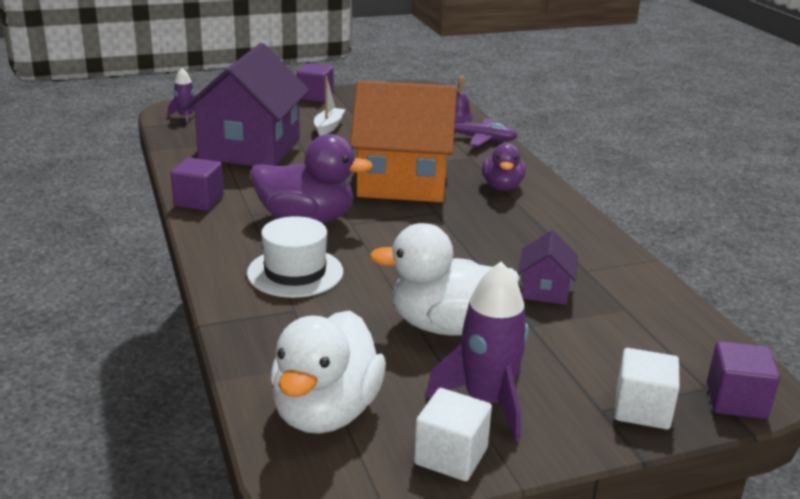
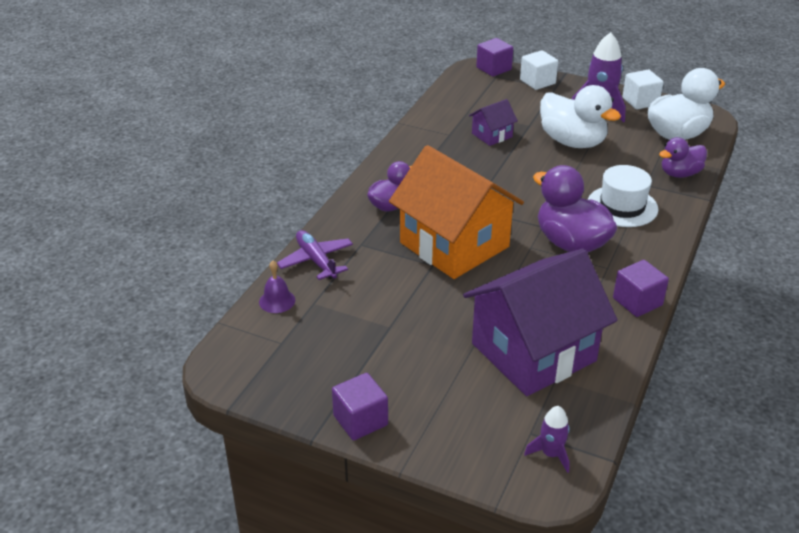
camera: 135 degrees left, 10 degrees up
white boat [314,76,346,136] -> none
none -> purple duck [659,137,707,178]

